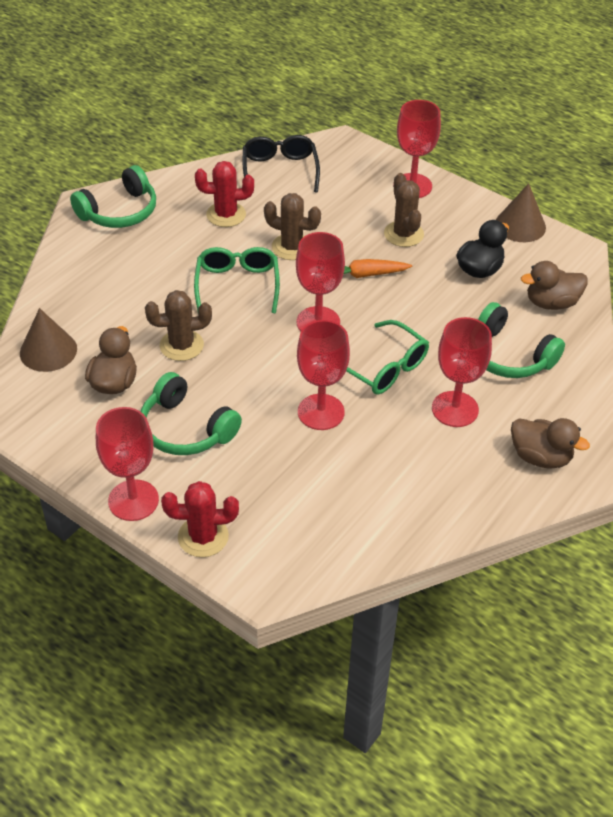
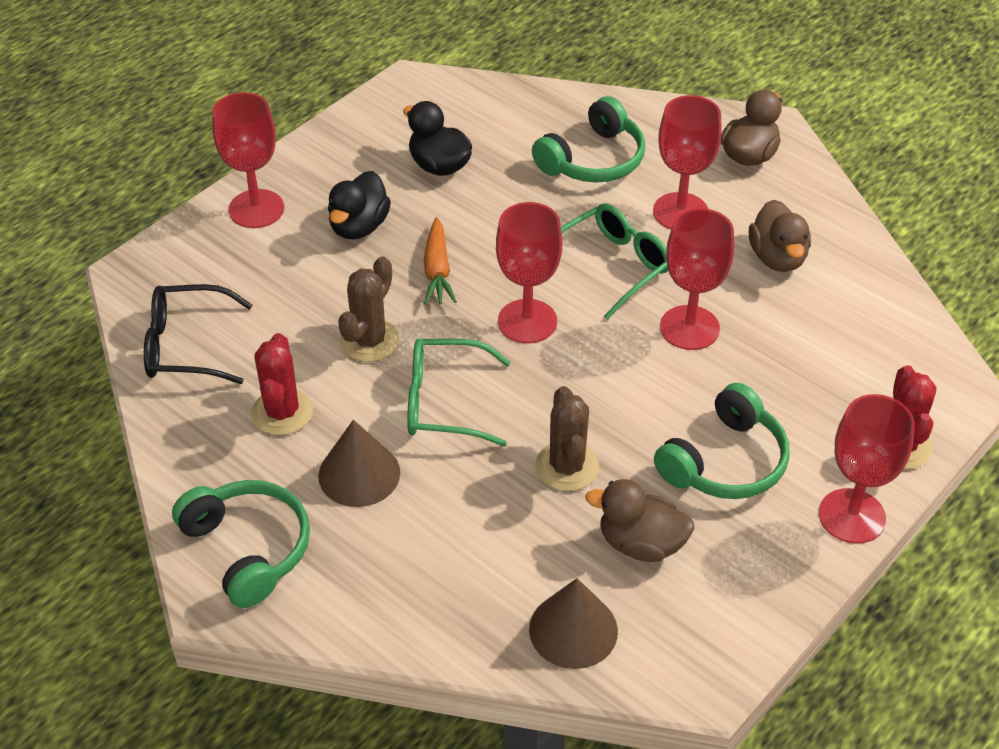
camera: 85 degrees left, 0 degrees up
brown cactus [384,173,424,247] -> black duck [328,171,391,240]
brown cone [496,183,546,242] -> brown cone moved to [318,420,400,507]
brown duck [521,261,588,310] -> brown duck moved to [749,200,811,272]

